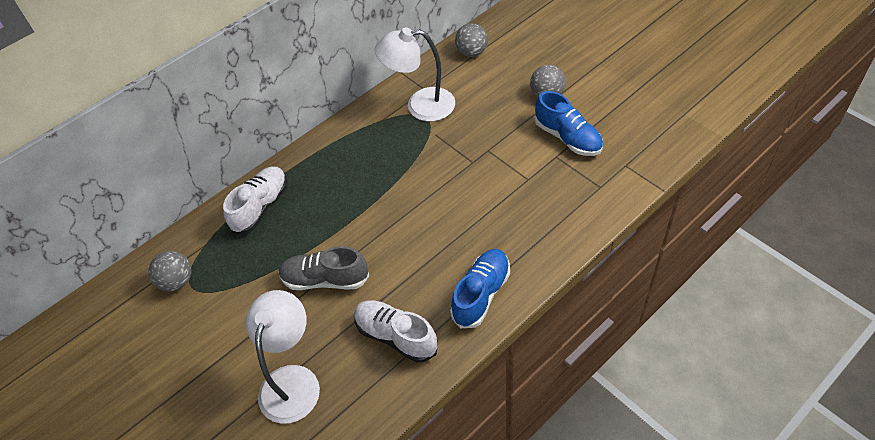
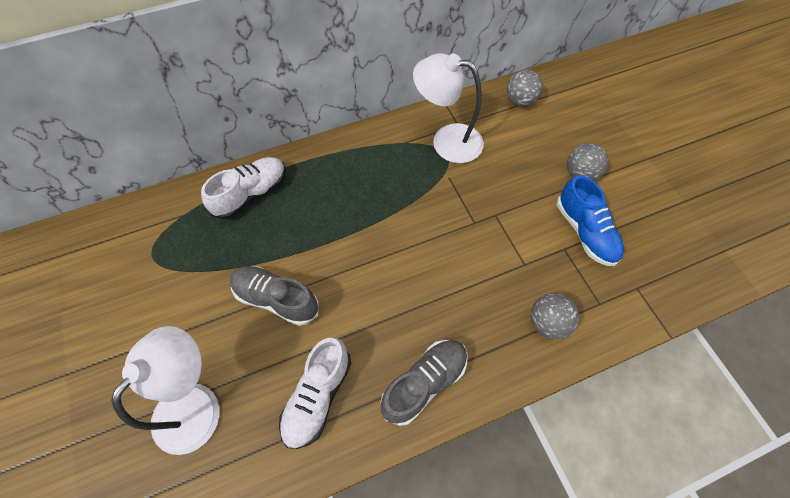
camera: 15 degrees right, 10 degrees up
grey ball [148,251,192,291] -> grey ball moved to [530,293,579,339]
white shoe [354,300,438,363] -> white shoe turned 120 degrees counterclockwise [279,337,351,449]
blue shoe [450,249,510,328] -> grey shoe [380,340,468,426]

